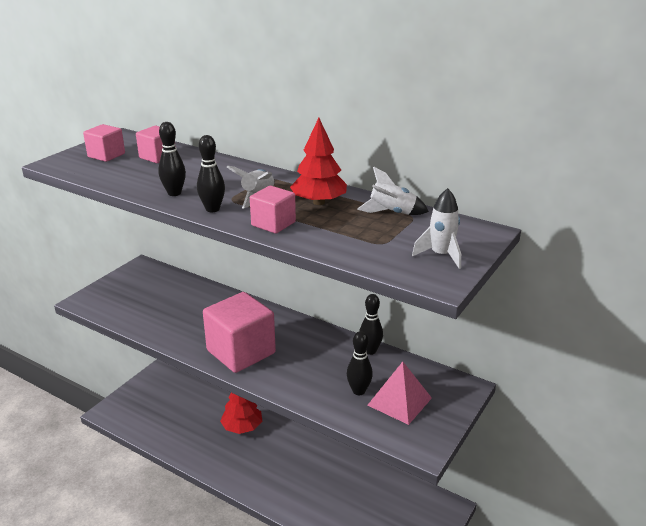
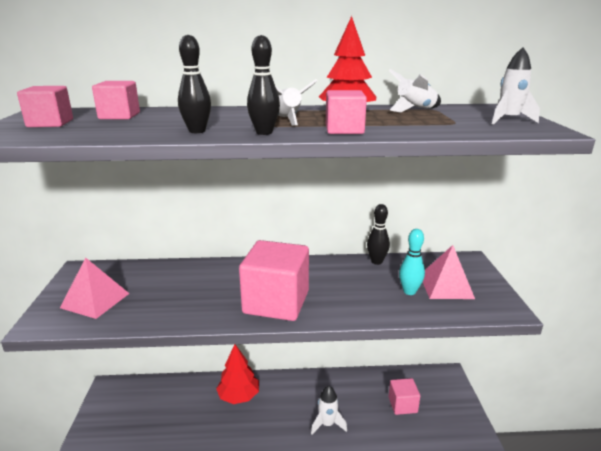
camera: 35 degrees left, 5 degrees down
black bowling pin [347,331,373,395] -> turquoise bowling pin [399,229,425,295]
none -> pink pyramid [60,257,130,319]
none -> white rocket [311,386,347,435]
none -> pink cube [388,378,420,415]

